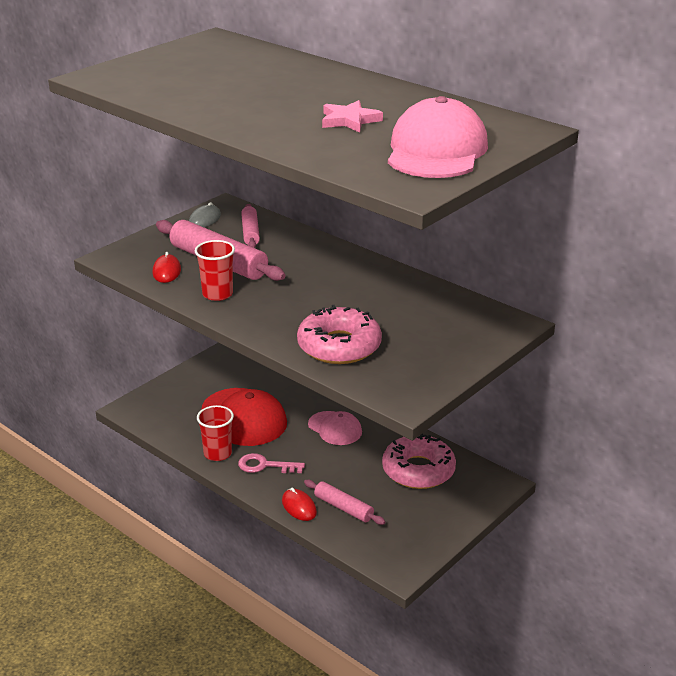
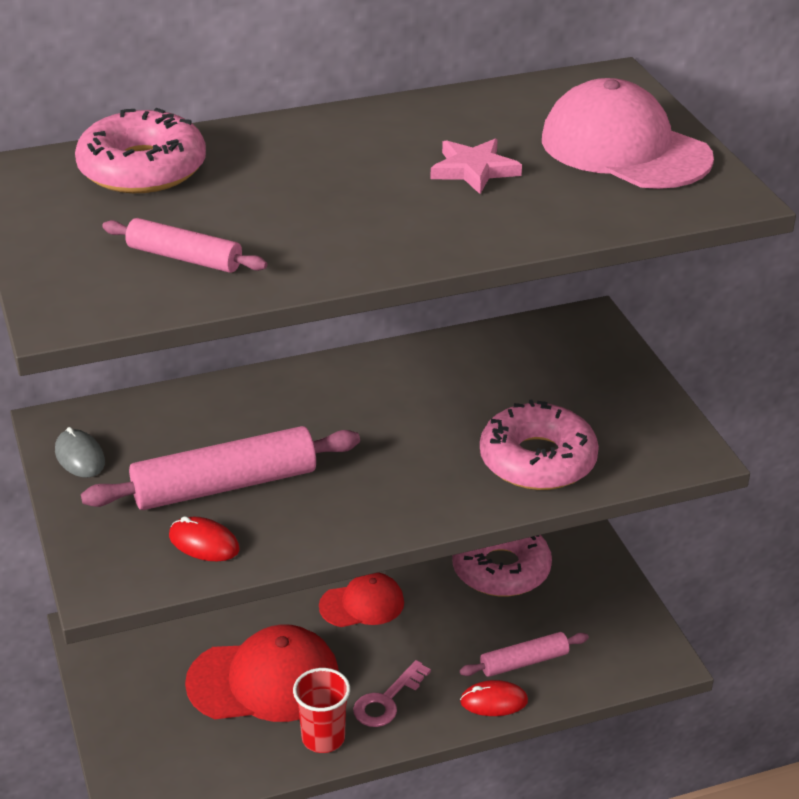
camera: 60 degrees left, 5 degrees up
red cup [195,240,235,301] -> none
pink rolling pin [241,204,260,248] -> pink rolling pin moved to [102,218,267,273]
pink cap [308,411,362,445] -> red cap [319,572,404,627]
none -> pink donut [75,108,206,193]

